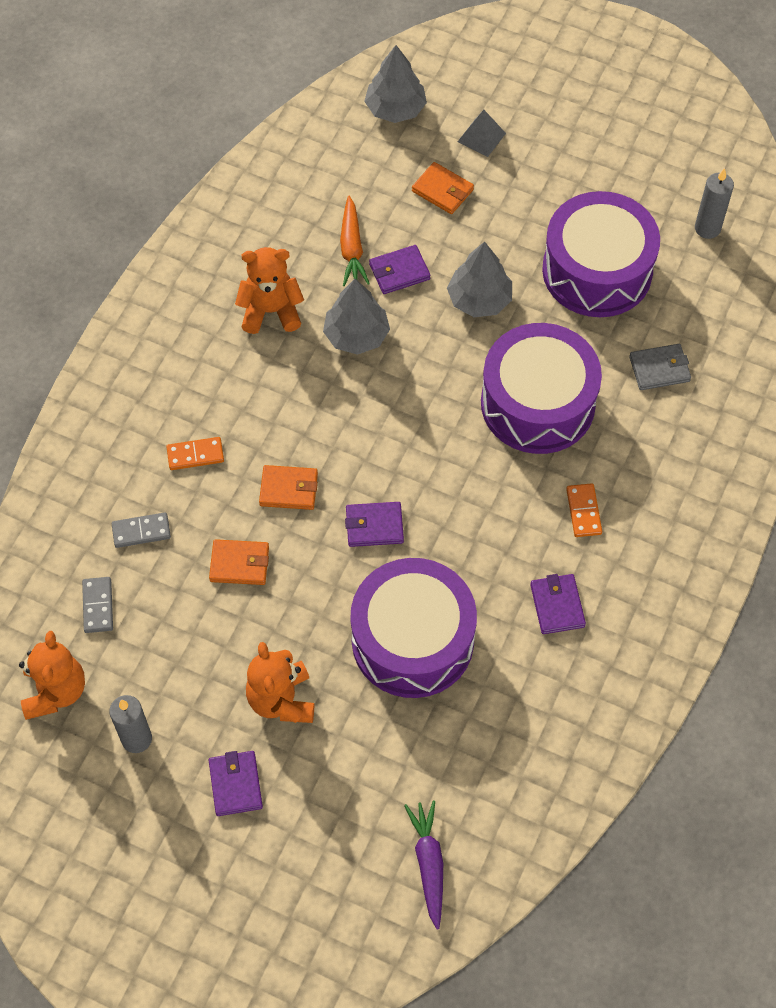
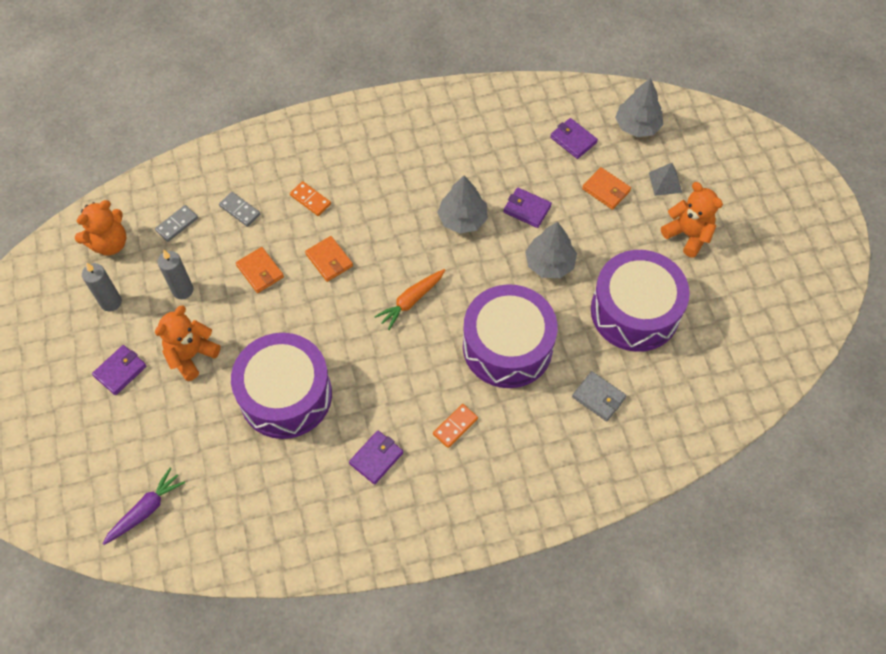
camera: 50 degrees right, 0 degrees up
orange teddy bear [235,247,304,334] -> orange teddy bear moved to [661,182,723,257]
orange carrot [340,196,370,286] -> orange carrot moved to [374,269,445,330]
purple wallet [345,502,404,547] -> purple wallet moved to [550,118,598,159]
orange wallet [412,162,474,214] -> orange wallet turned 45 degrees counterclockwise [582,167,631,210]
grey candle [695,168,734,239] -> grey candle moved to [158,250,193,299]

